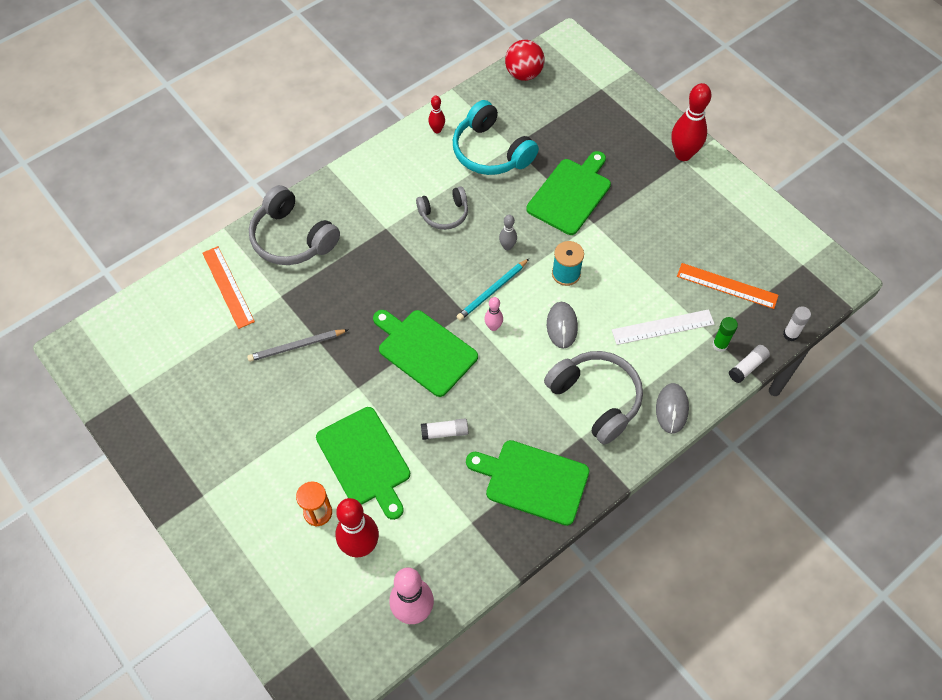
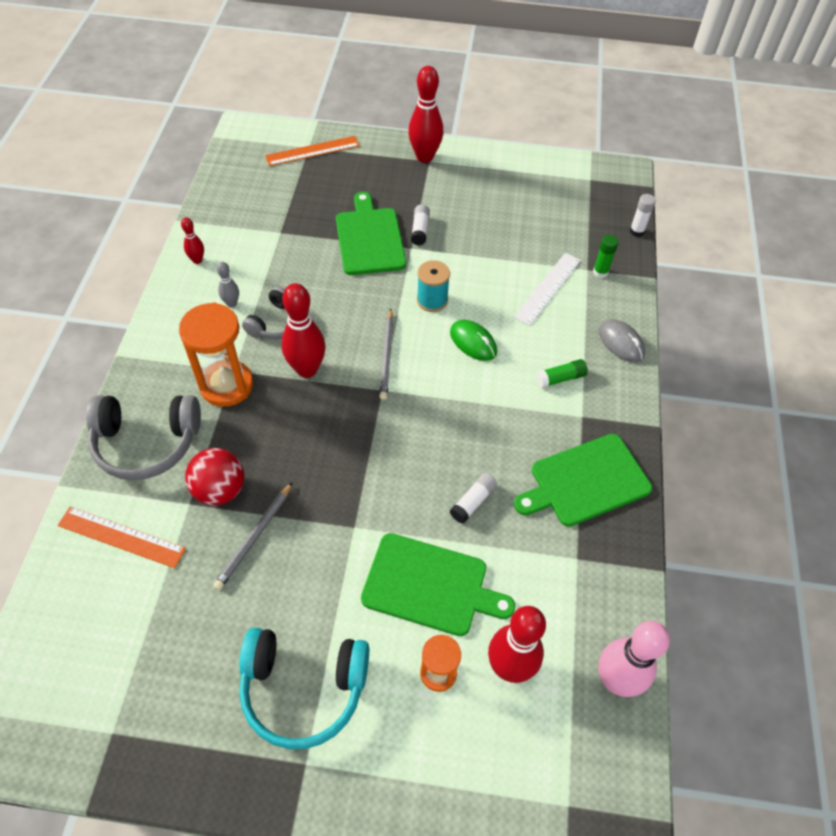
camera: 45 degrees left, 5 degrees down
green cutting board [373,310,478,397] -> none
turquoise headphones [453,100,539,175] -> turquoise headphones moved to [239,628,369,749]
turquoise pencil [456,259,529,321] -> grey pencil [379,309,394,400]
pink bowling pin [484,297,503,331] -> none
grey bowling pin [499,215,517,250] -> grey bowling pin moved to [217,262,239,308]
red ball [505,40,545,81] -> red ball moved to [185,448,244,505]
grey headphones [544,351,643,445] -> green glue stick [536,359,588,388]
grey mouse [547,302,578,349] -> green mouse [450,320,497,361]
orange ruler [677,263,779,309] -> orange ruler moved to [265,136,360,166]
white glue stick [729,345,770,383] -> white glue stick moved to [411,204,430,245]
none -> orange hourglass [179,302,253,407]
none -> red bowling pin [281,283,326,378]

